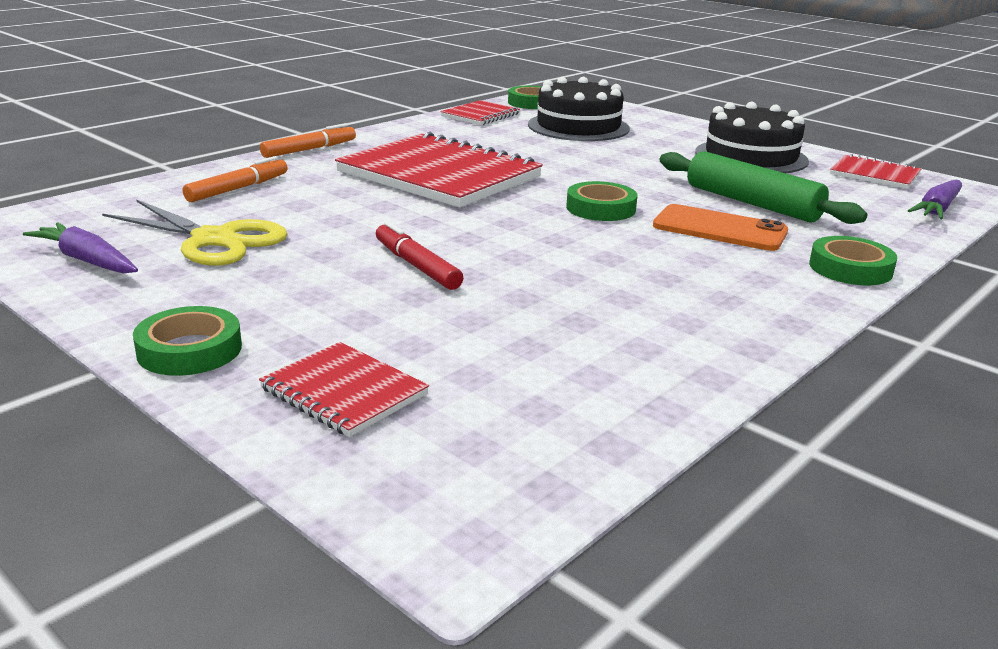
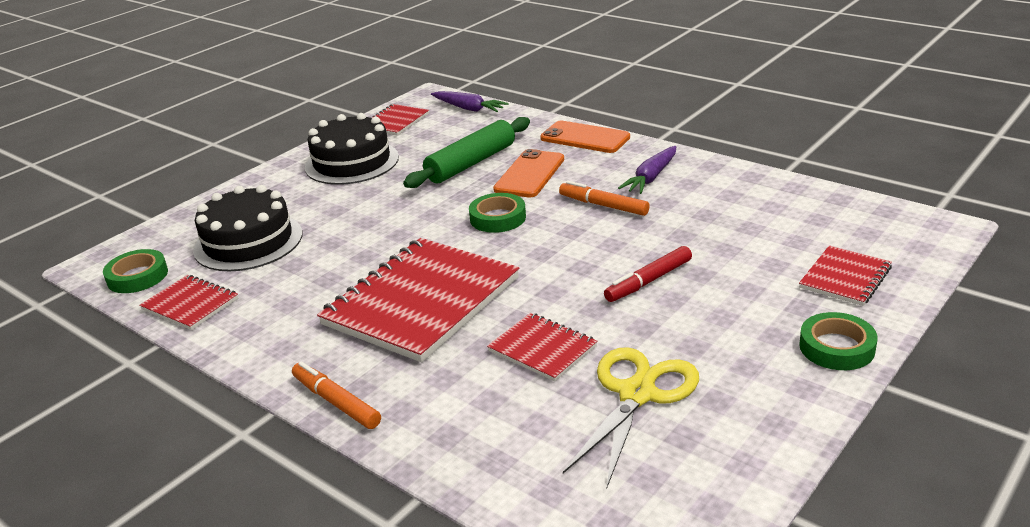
camera: 90 degrees left, 5 degrees up
purple carrot [23,223,138,273] -> purple carrot moved to [618,146,676,194]
orange marker [183,156,288,202] -> orange marker moved to [559,181,650,216]
green tape [809,236,897,285] -> orange phone [540,121,630,153]
none -> red notebook [487,313,597,381]

